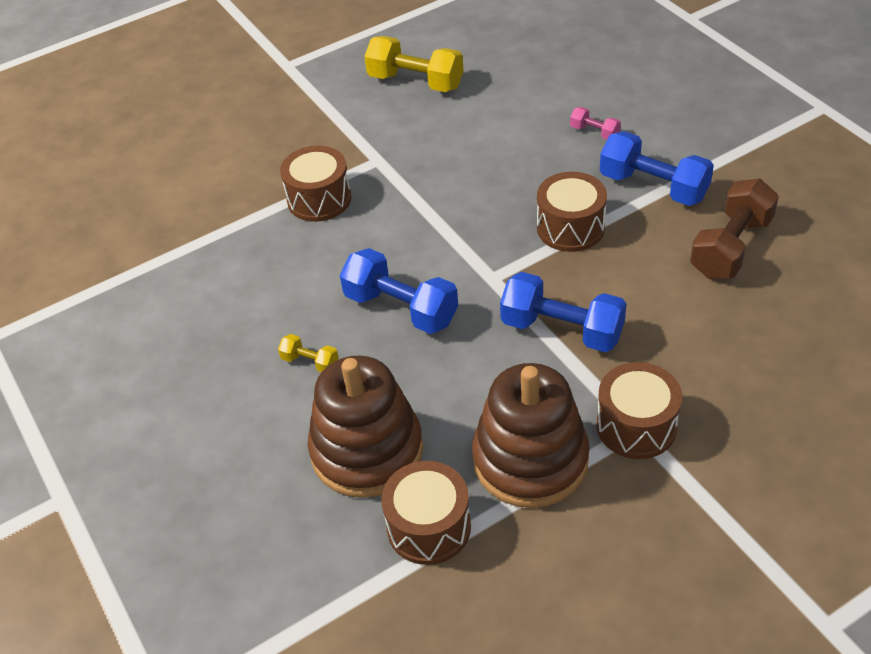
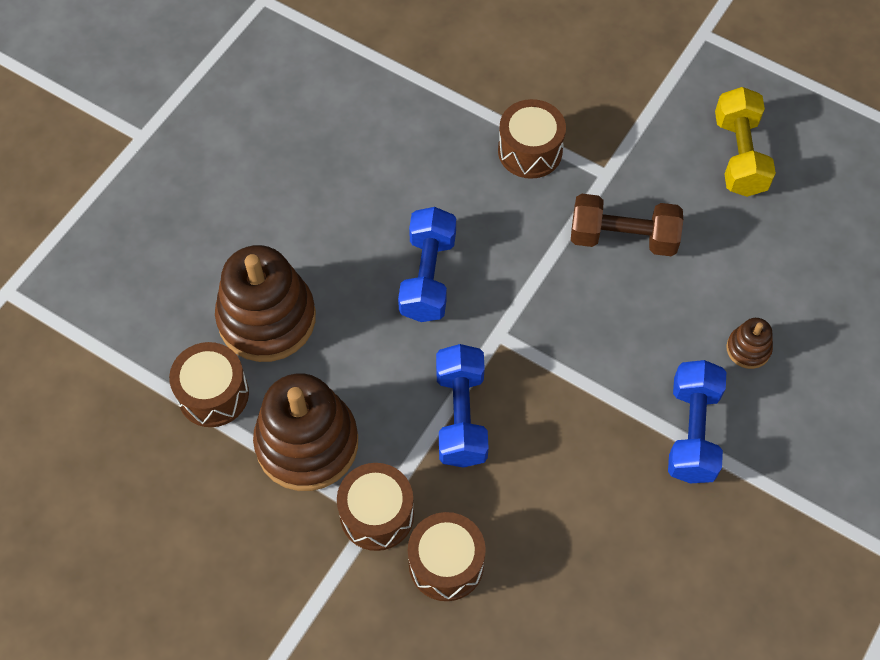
camera: 60 degrees right, 15 degrees up
yellow dumbbell [278,334,339,372] -> none
brown drum [537,172,607,252] -> brown drum moved to [408,512,486,601]
pink dumbbell [570,107,621,139] -> brown stacking toy [726,318,773,369]
brown dumbbell [690,179,779,279] -> brown dumbbell moved to [571,194,683,256]

